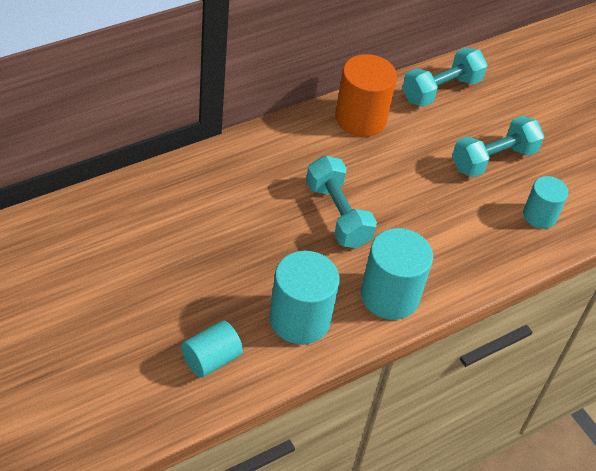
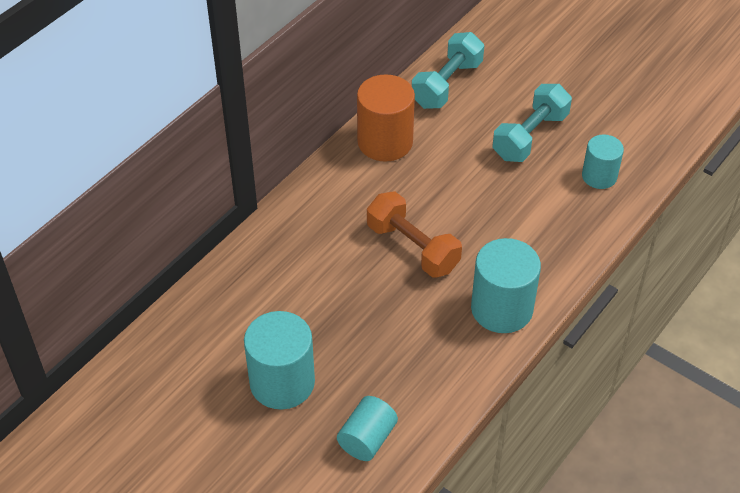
camera: 15 degrees left, 0 degrees up
turquoise cylinder [269,251,340,345] -> turquoise cylinder moved to [244,311,315,410]
turquoise dumbbell [306,155,377,248] -> orange dumbbell [367,192,462,278]

